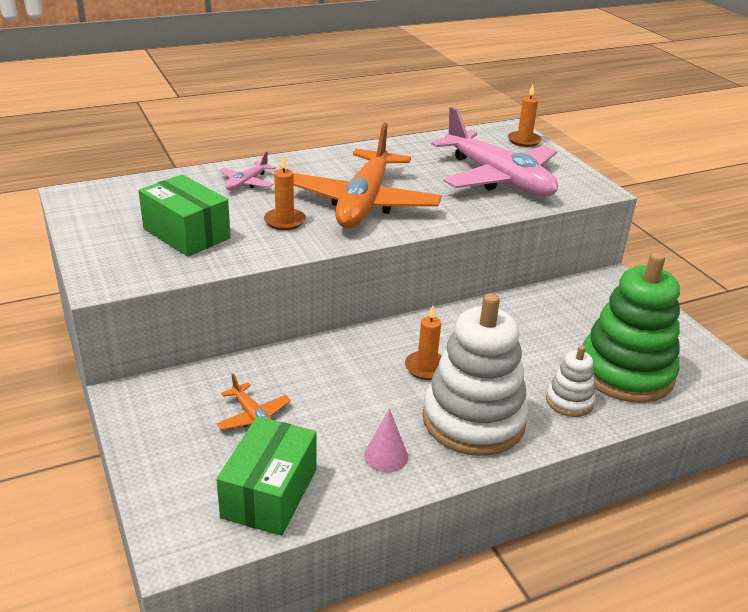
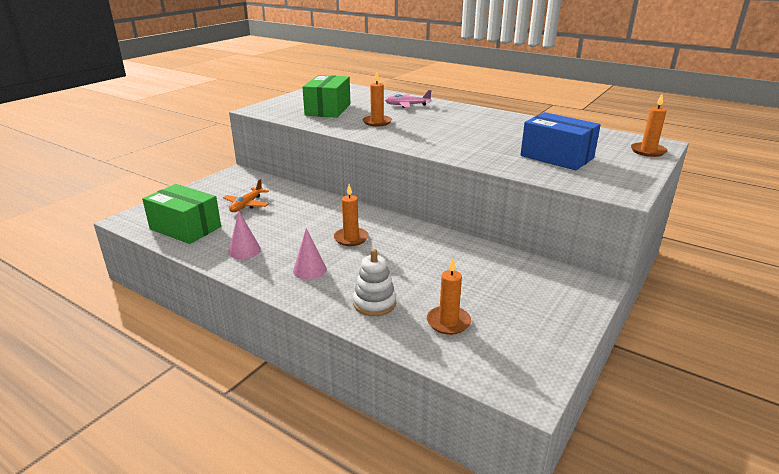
camera: 60 degrees right, 5 degrees down
green box [216,416,317,536] -> green box turned 45 degrees clockwise [142,184,221,244]
orange plane [293,122,442,228] -> none
white stacking toy [423,293,528,456] -> pink cone [293,228,327,280]
pink plane [431,107,558,197] -> blue box [520,112,601,170]
green stacking toy [582,252,680,403] -> orange candle [427,258,471,335]

